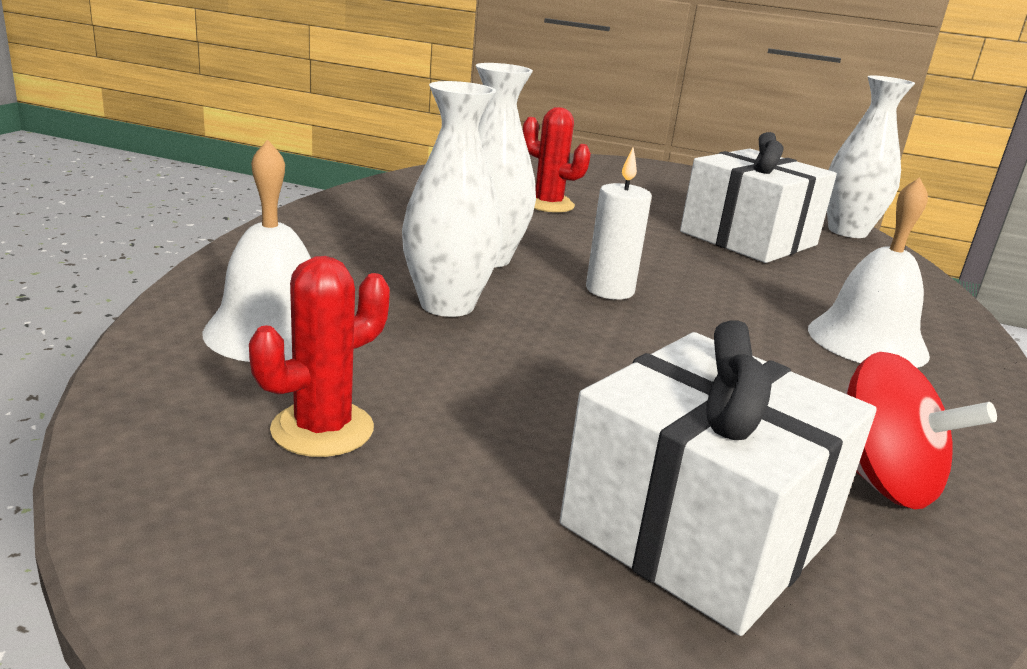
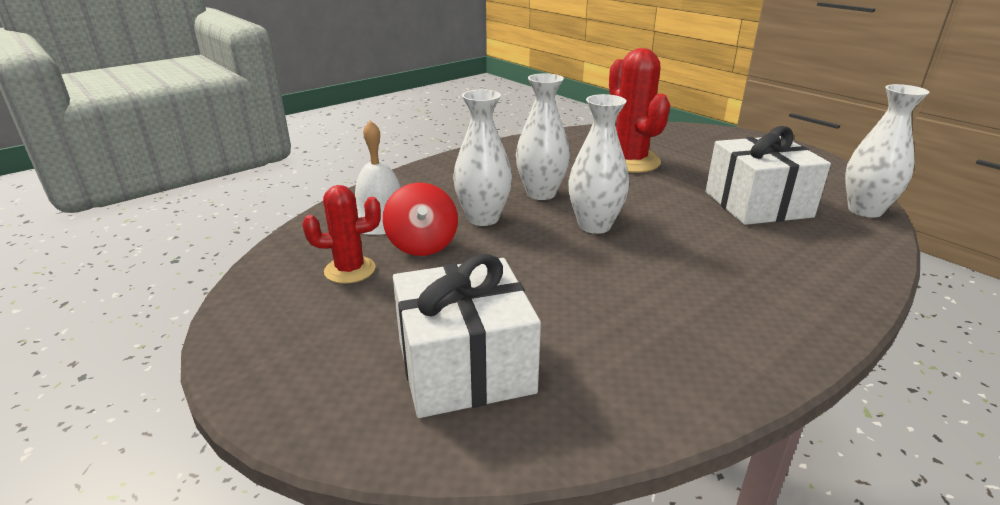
camera: 35 degrees right, 5 degrees up
red cactus [523,107,591,212] -> red cactus [609,48,670,173], size x1.68
white candle [586,147,652,300] -> white vase [568,94,629,234]
white bell [808,177,930,368] -> none
red spinning top [845,352,997,509] -> red spinning top moved to [383,183,458,256]

